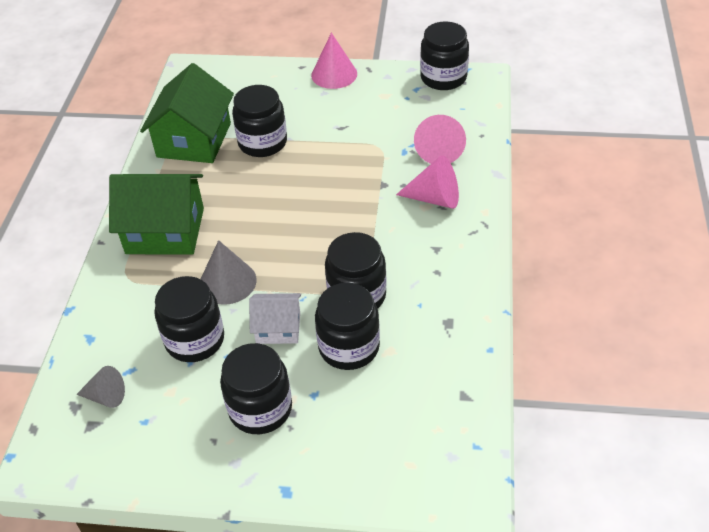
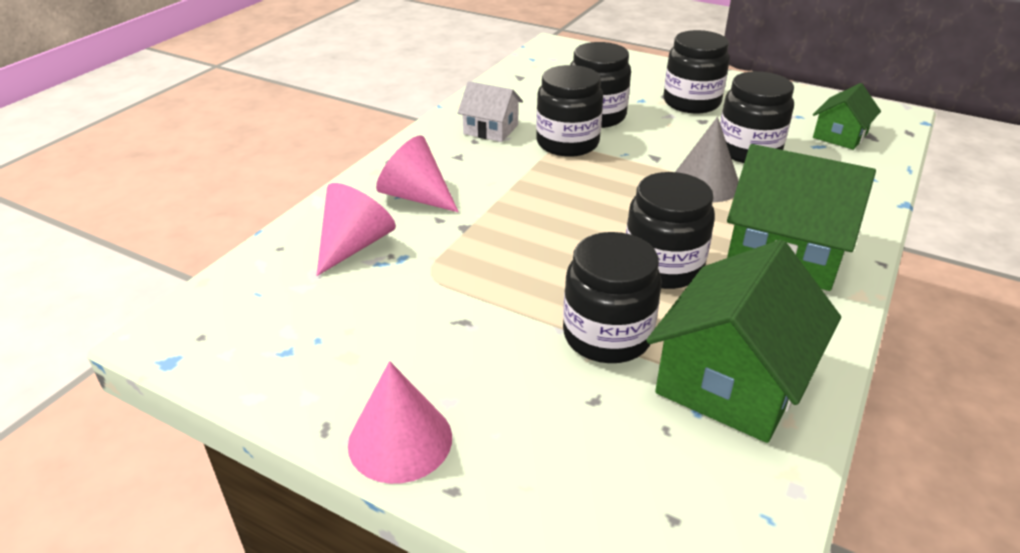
camera: 160 degrees left, 10 degrees down
grey cone [76,366,125,408] -> green house [813,83,881,150]
white house [249,293,301,344] -> white house moved to [458,81,523,142]
black jar [420,21,469,90] -> black jar moved to [626,172,715,289]

